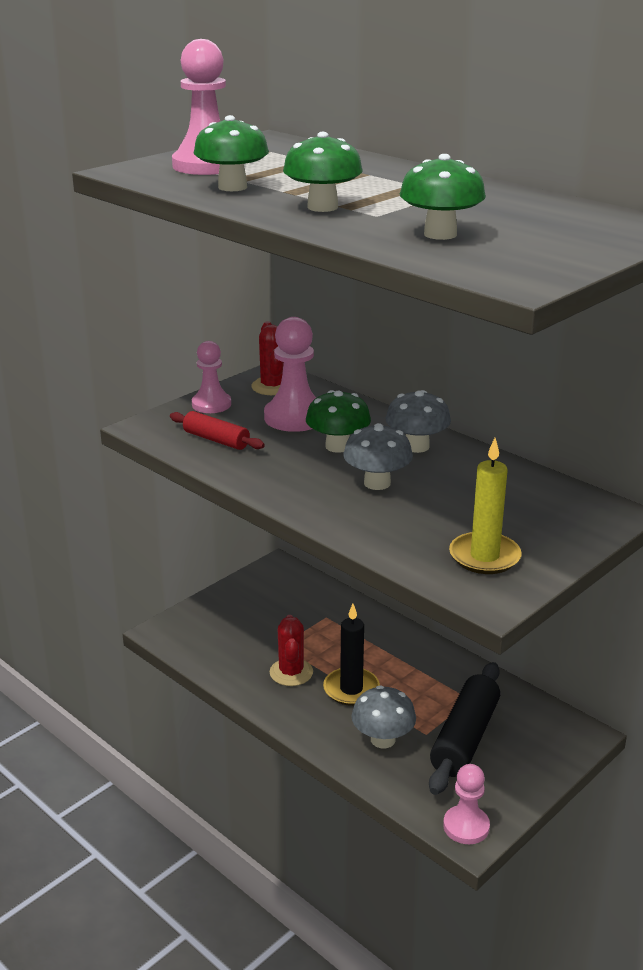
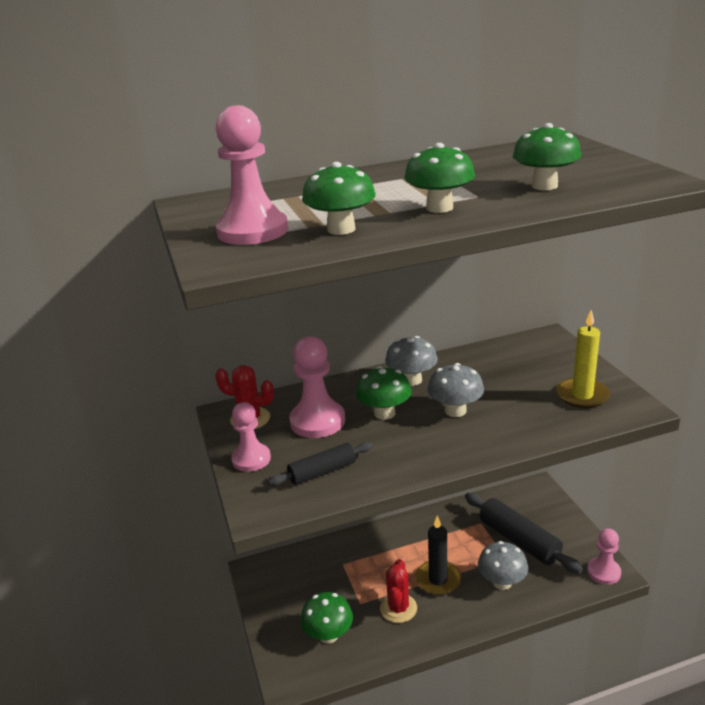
camera: 60 degrees left, 0 degrees up
red rolling pin [170,411,265,450] -> black rolling pin [268,442,372,486]
red cactus [270,615,313,686] -> red cactus turned 75 degrees clockwise [380,559,417,623]
none -> green mushroom [300,592,353,644]

